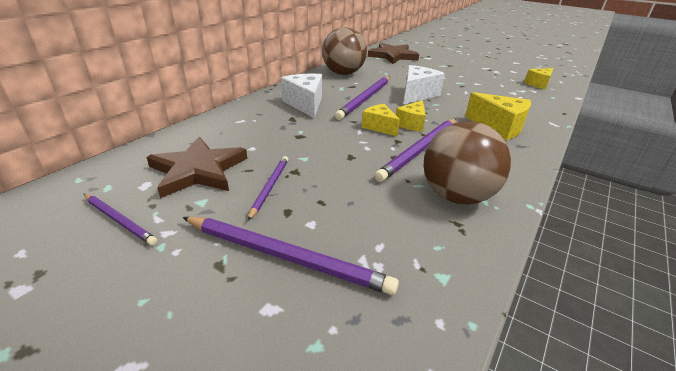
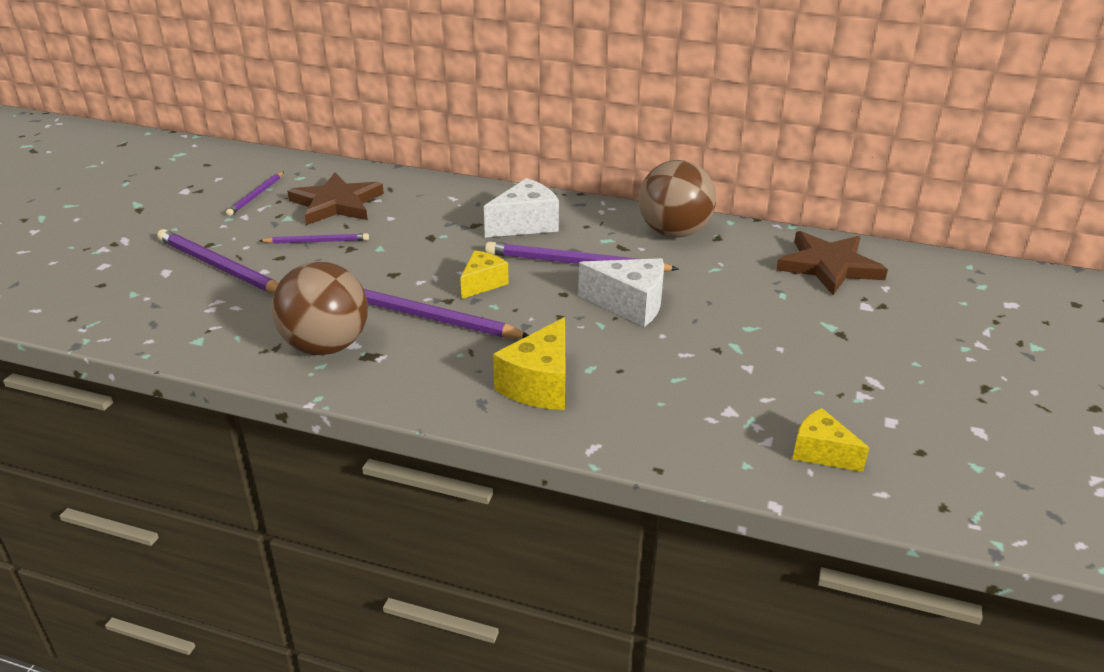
camera: 75 degrees right, 0 degrees up
purple pencil [182,217,399,295] -> purple pencil turned 120 degrees clockwise [157,229,278,293]
yellow cheese [396,100,426,132] -> none

